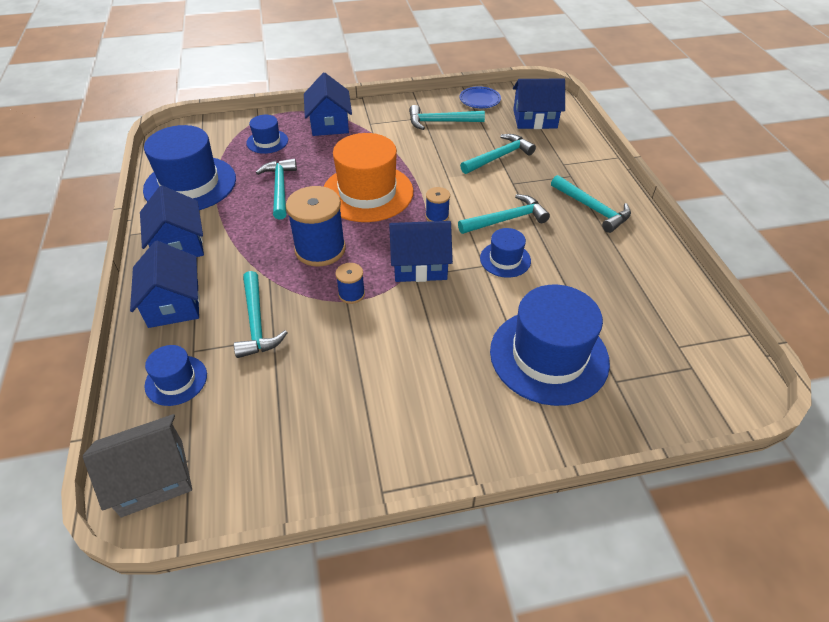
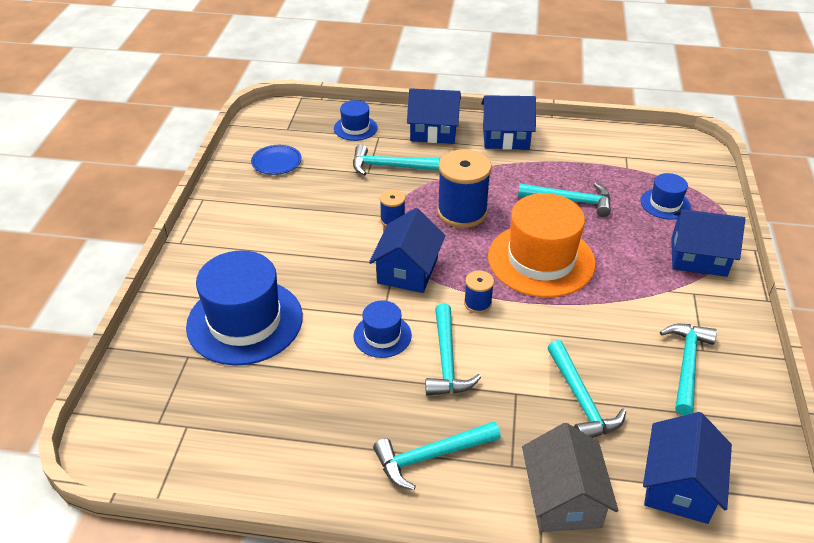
camera: 110 degrees right, 5 degrees down
grey house [83,414,192,517] -> grey house moved to [522,423,618,532]
blue hat [143,125,236,210] -> none
blue plate [459,86,501,108] -> blue plate moved to [251,145,302,175]

